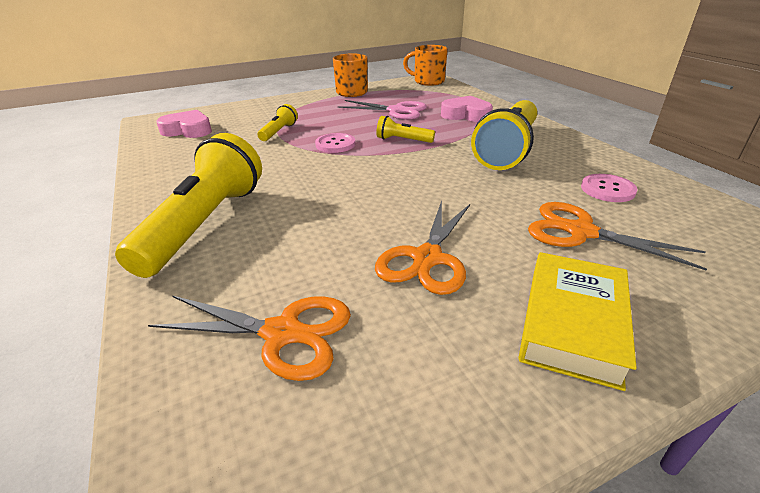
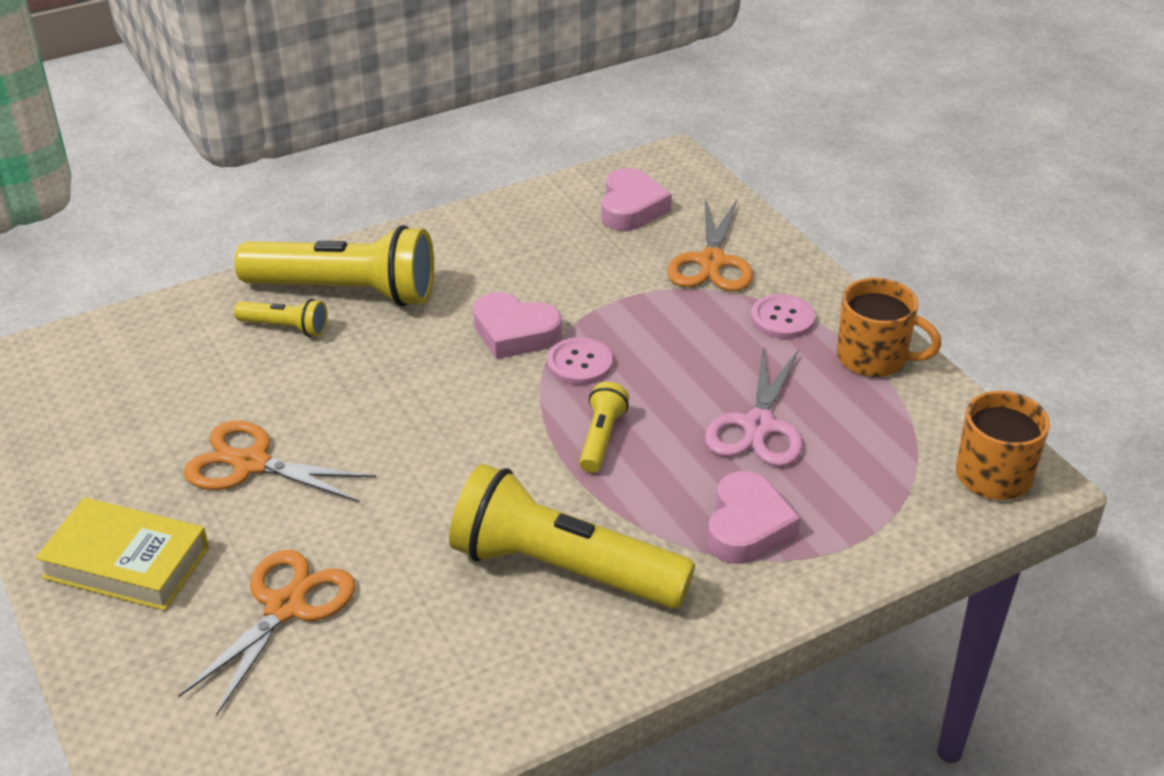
camera: 85 degrees right, 5 degrees up
orange scissors [148,296,351,381] -> orange scissors moved to [667,199,753,291]
yellow flashlight [258,104,298,141] -> yellow flashlight moved to [234,299,328,337]
pink button [581,174,637,202] -> pink button moved to [751,294,815,339]
none -> pink heart [473,292,562,359]

